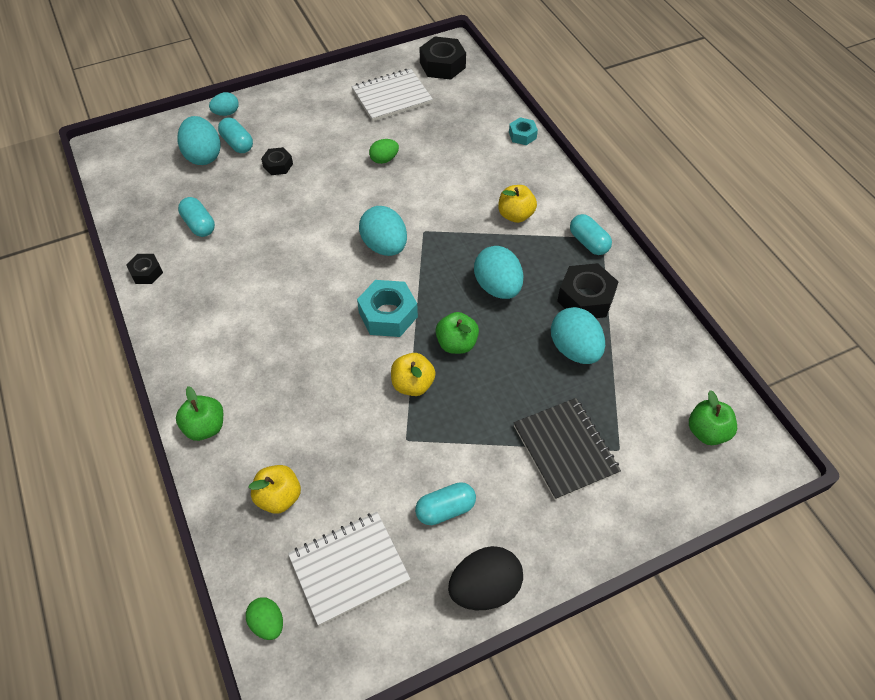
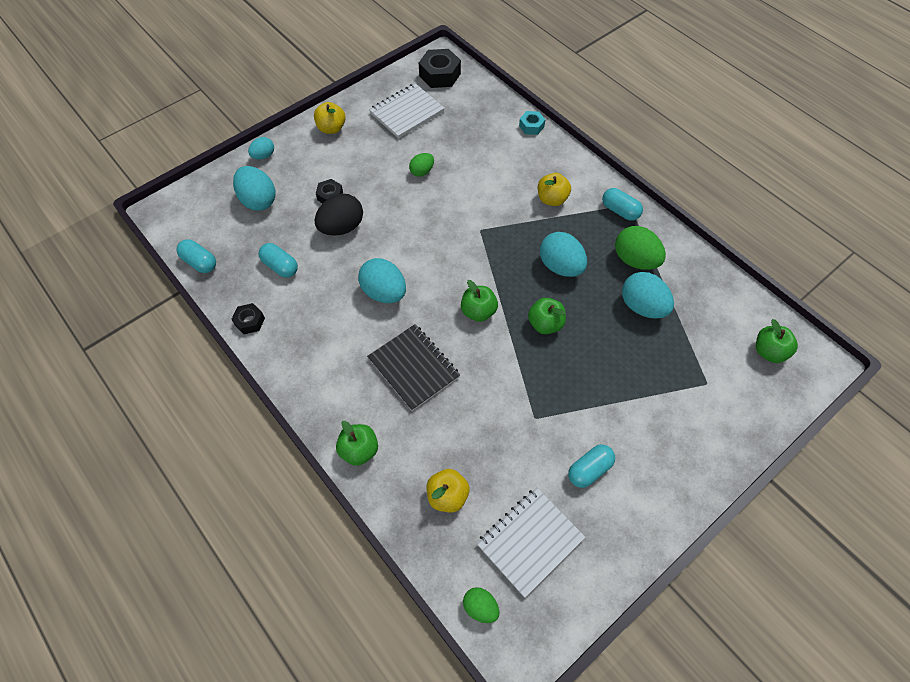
camera: 15 degrees left, 5 degrees up
turquoise capsule [218,118,253,153] -> turquoise capsule moved to [176,239,216,273]
turquoise nut [357,280,418,337] -> green apple [461,280,498,322]
turquoise egg [359,206,407,256] -> turquoise egg moved to [358,258,406,303]
yellow apple [391,353,436,396] -> yellow apple moved to [314,102,346,134]
black egg [448,546,523,610] -> black egg moved to [315,194,363,236]
black notebook [514,398,621,500] -> black notebook moved to [367,324,460,411]
black nut [557,263,619,318] -> green egg [615,226,666,270]

